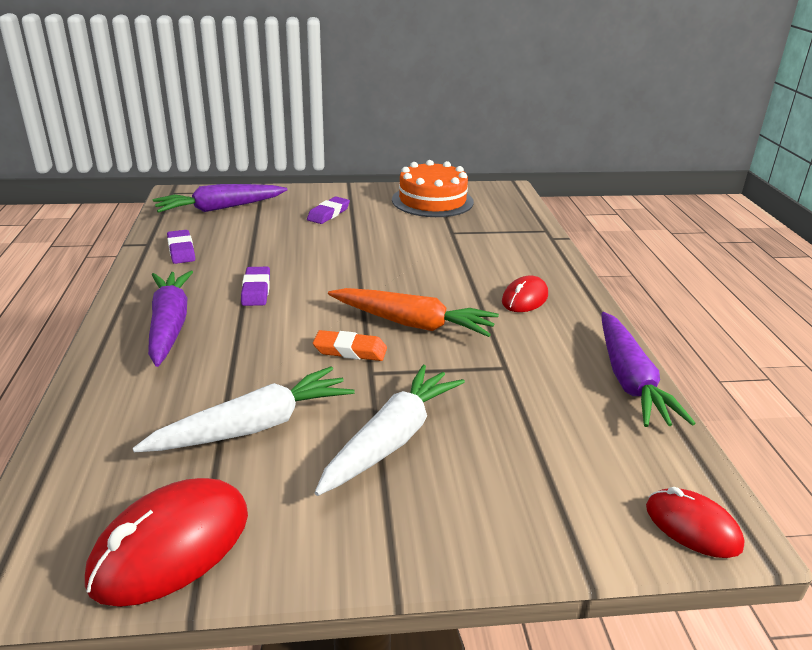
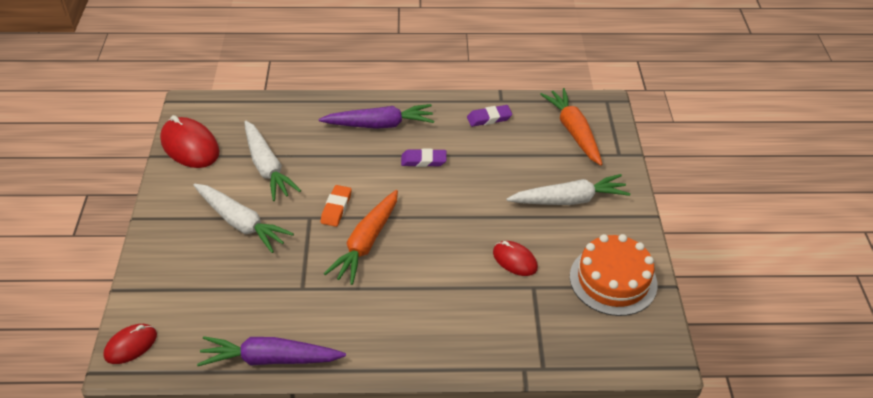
camera: 95 degrees right, 15 degrees up
purple carrot [153,184,288,213] -> orange carrot [540,88,603,166]
purple eraser [307,197,350,224] -> white carrot [506,174,631,205]
red mouse [502,275,548,312] -> red mouse moved to [493,241,538,276]

